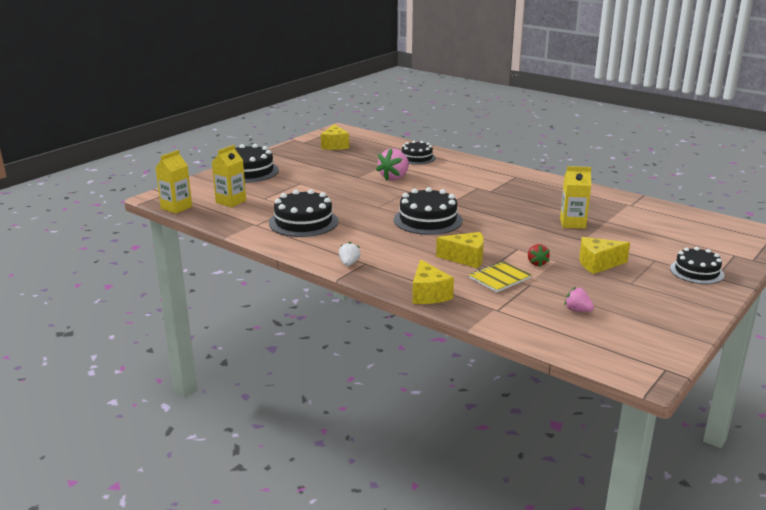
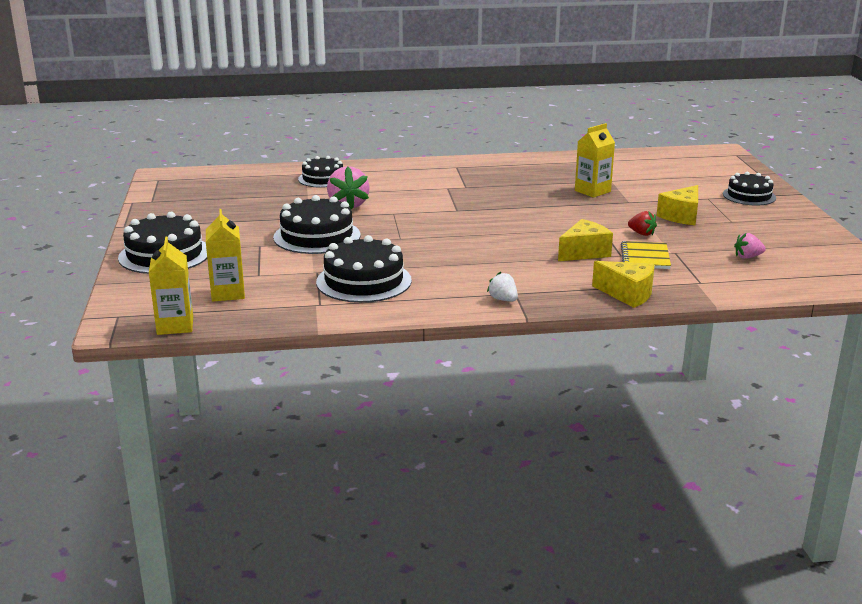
camera: 45 degrees left, 0 degrees up
yellow cheese [321,124,349,150] -> none
black cake [394,187,463,235] -> black cake moved to [273,195,361,254]

